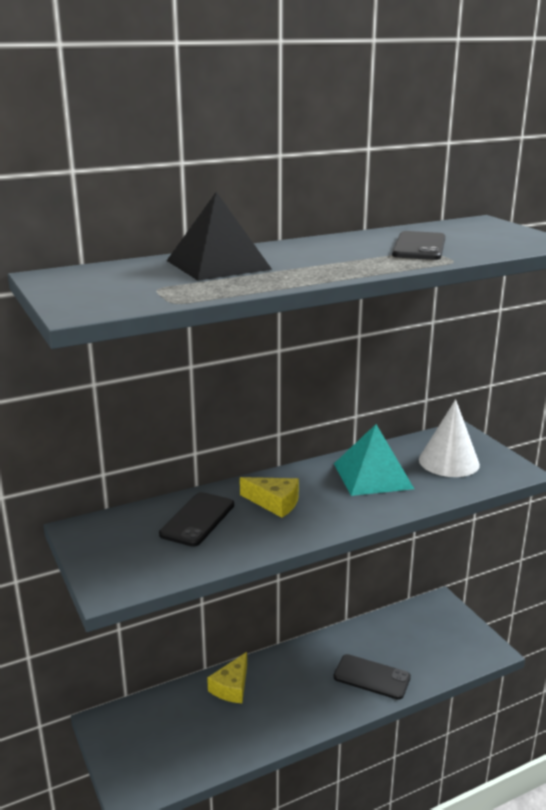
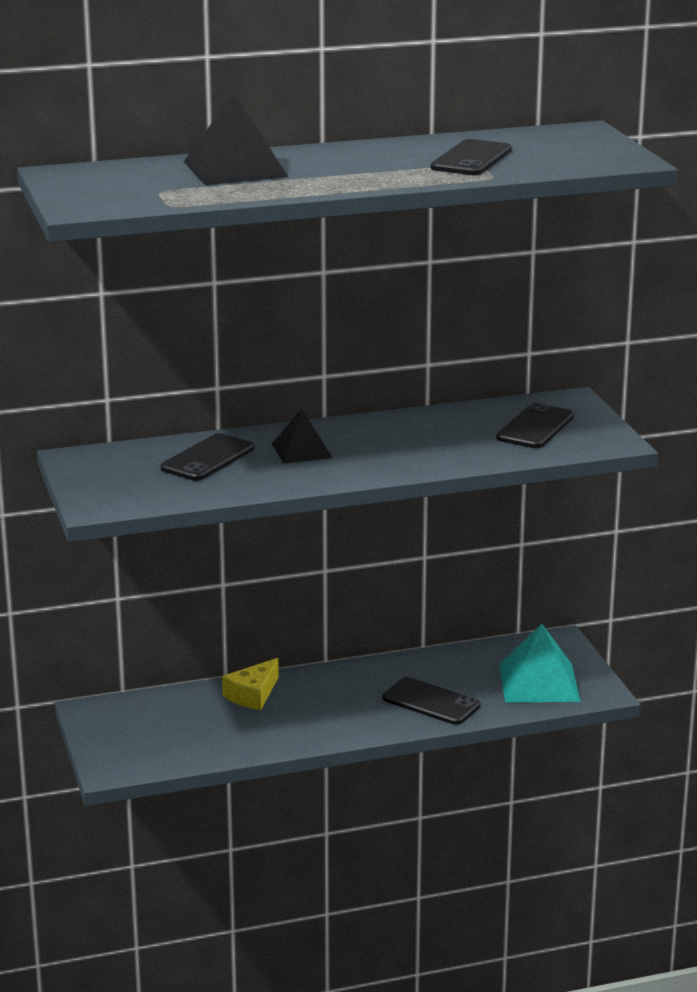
camera: 10 degrees right, 0 degrees up
yellow cheese [240,477,299,518] -> black pyramid [272,409,333,464]
turquoise pyramid [334,424,414,496] -> turquoise pyramid moved to [499,624,581,703]
white cone [419,399,480,477] -> black phone [496,403,574,448]

